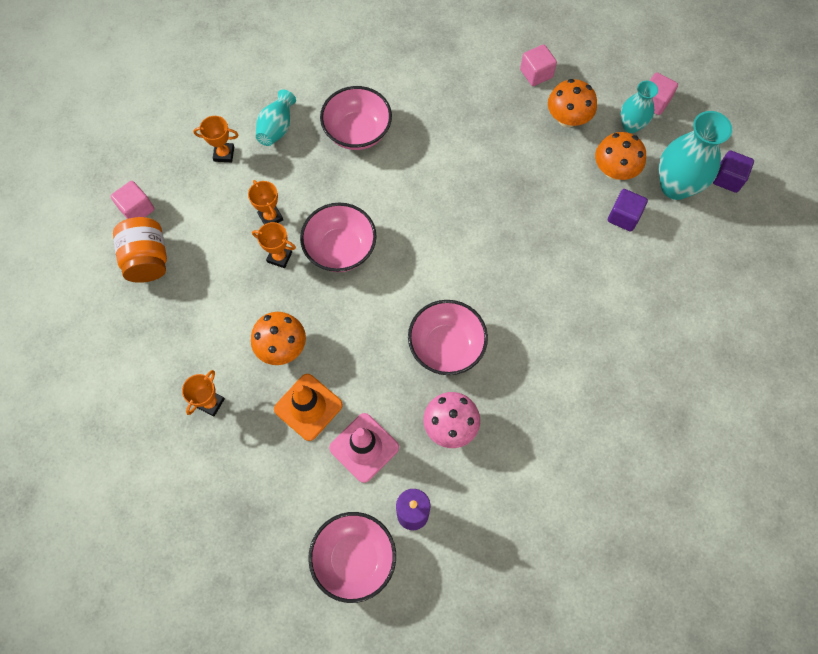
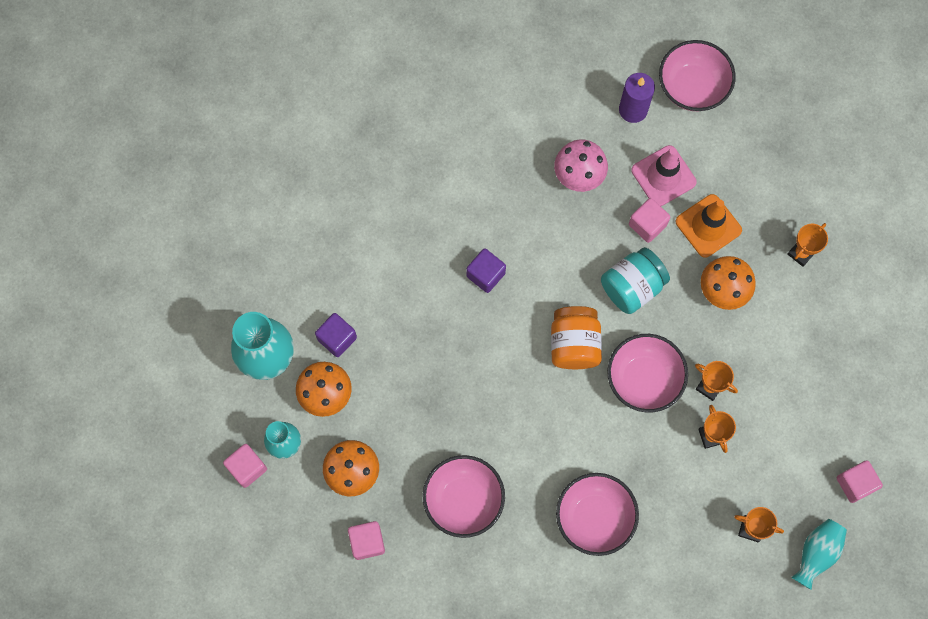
camera: 165 degrees left, 5 degrees up
orange jar [113,217,167,283] -> orange jar moved to [551,306,602,369]
turquoise vase [256,90,296,146] -> turquoise vase moved to [791,519,847,590]
pink bowl [408,300,488,375] -> pink bowl moved to [423,455,505,538]
purple cube [713,150,754,193] -> purple cube moved to [466,248,506,293]
none -> turquoise jar [601,247,670,314]
none -> pink cube [629,198,670,243]

